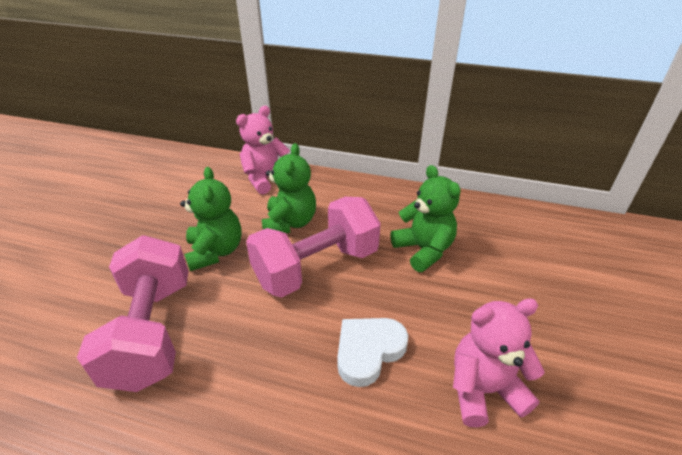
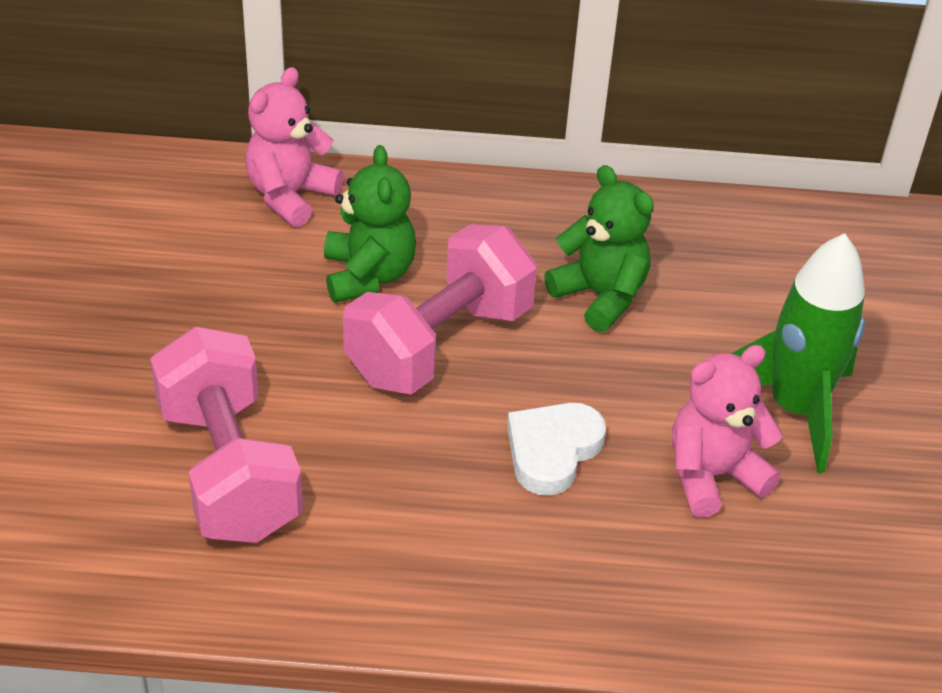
camera: 15 degrees left, 5 degrees up
green teddy bear [180,167,242,271] -> none
none -> green rocket [731,233,865,473]

